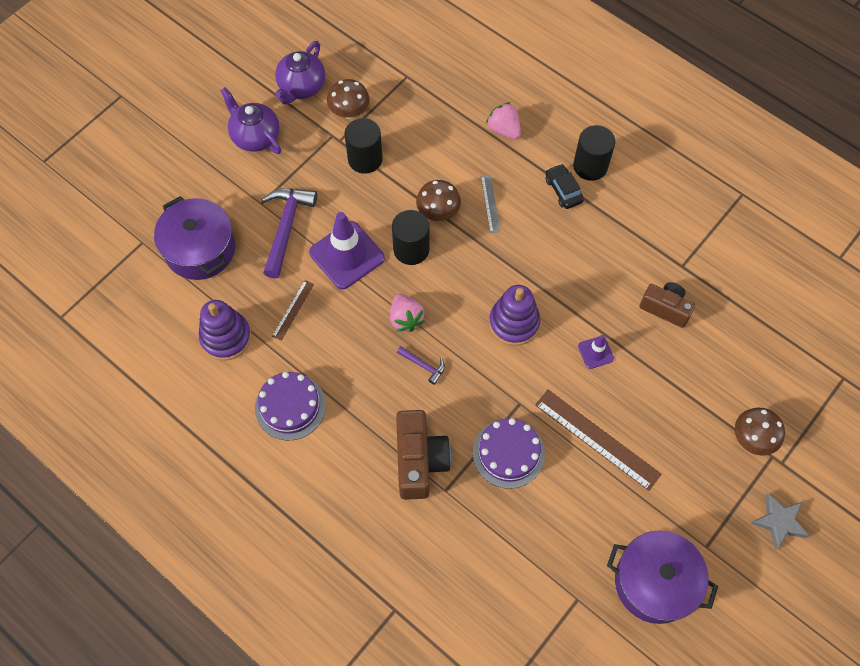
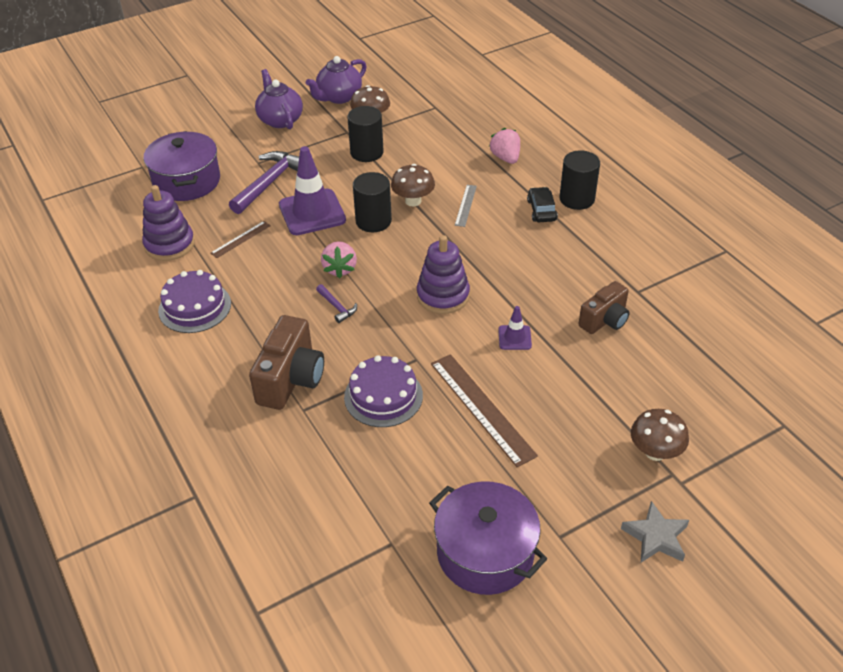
camera: 20 degrees right, 20 degrees down
brown camera [639,282,695,328] -> brown camera turned 90 degrees clockwise [579,281,630,334]

